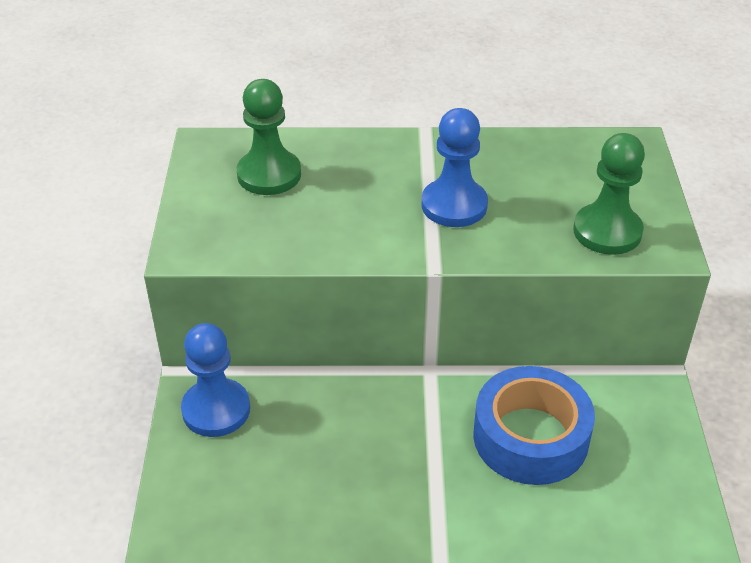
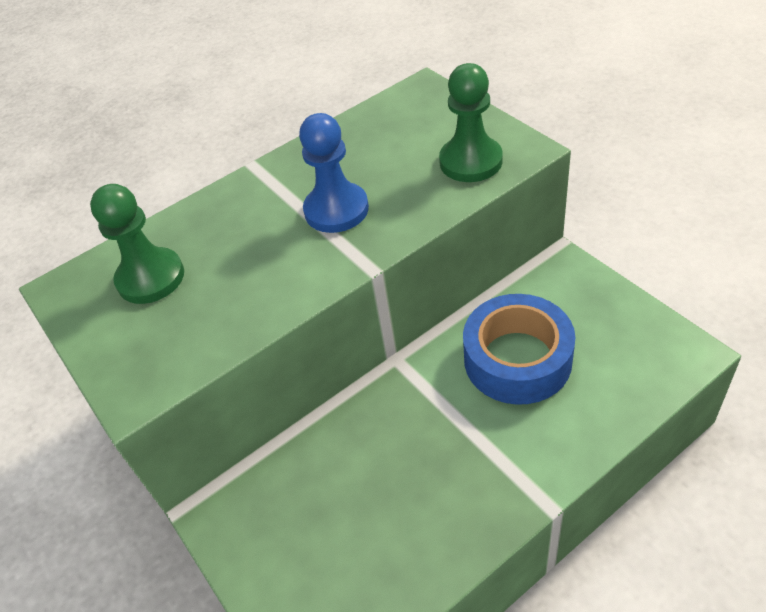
camera: 30 degrees left, 5 degrees up
blue pawn [181,323,250,437] -> none

